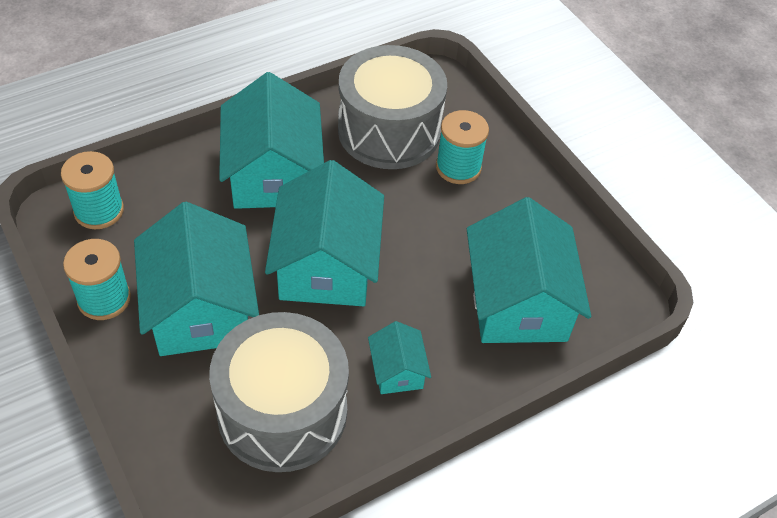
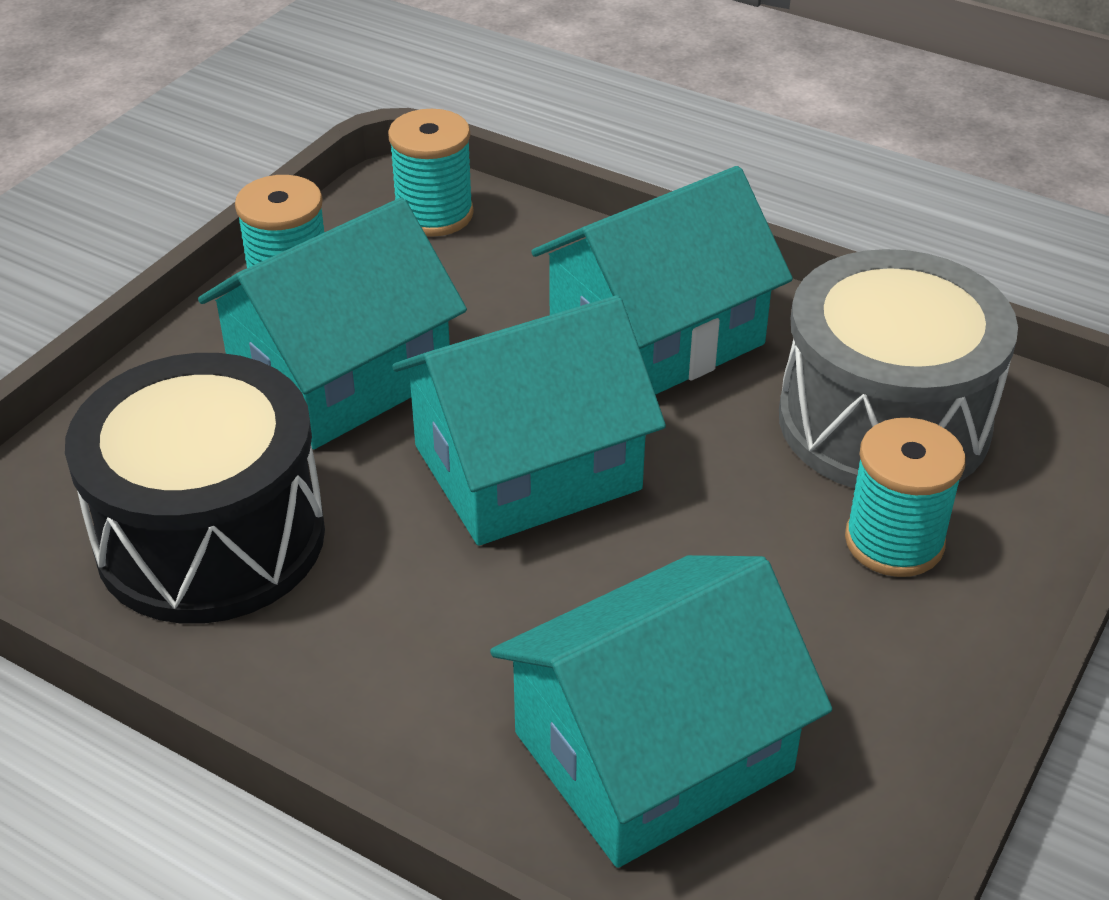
camera: 65 degrees right, 10 degrees down
grey drum [209,312,349,472] -> black drum [65,353,325,624]
turquoise house [368,321,431,394] -> none

